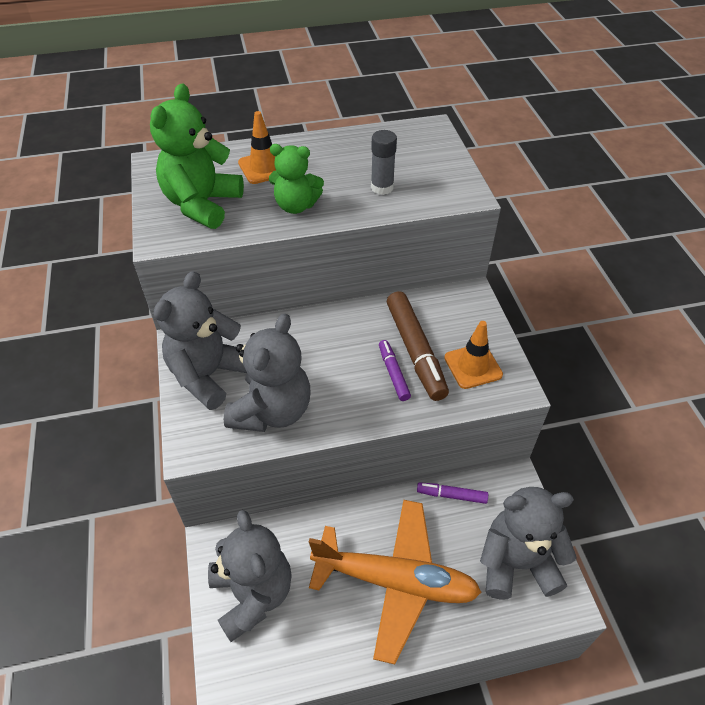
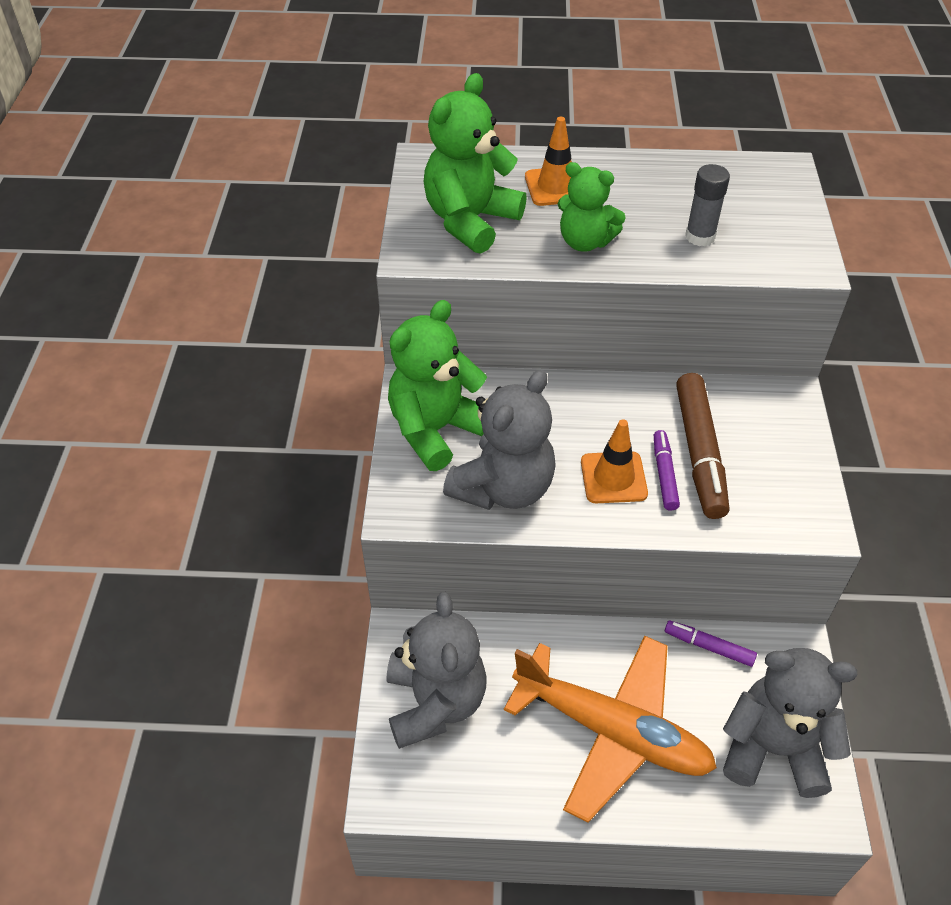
camera: 15 degrees right, 0 degrees up
grey teddy bear [154,271,247,410] -> green teddy bear [388,300,487,471]
orange traffic cone [444,321,503,389] -> orange traffic cone moved to [581,419,648,503]

